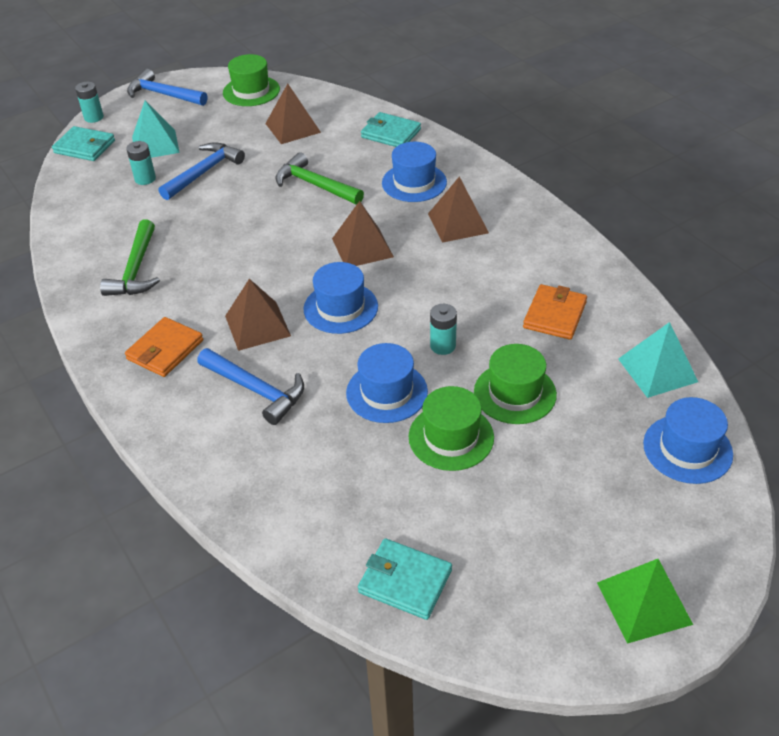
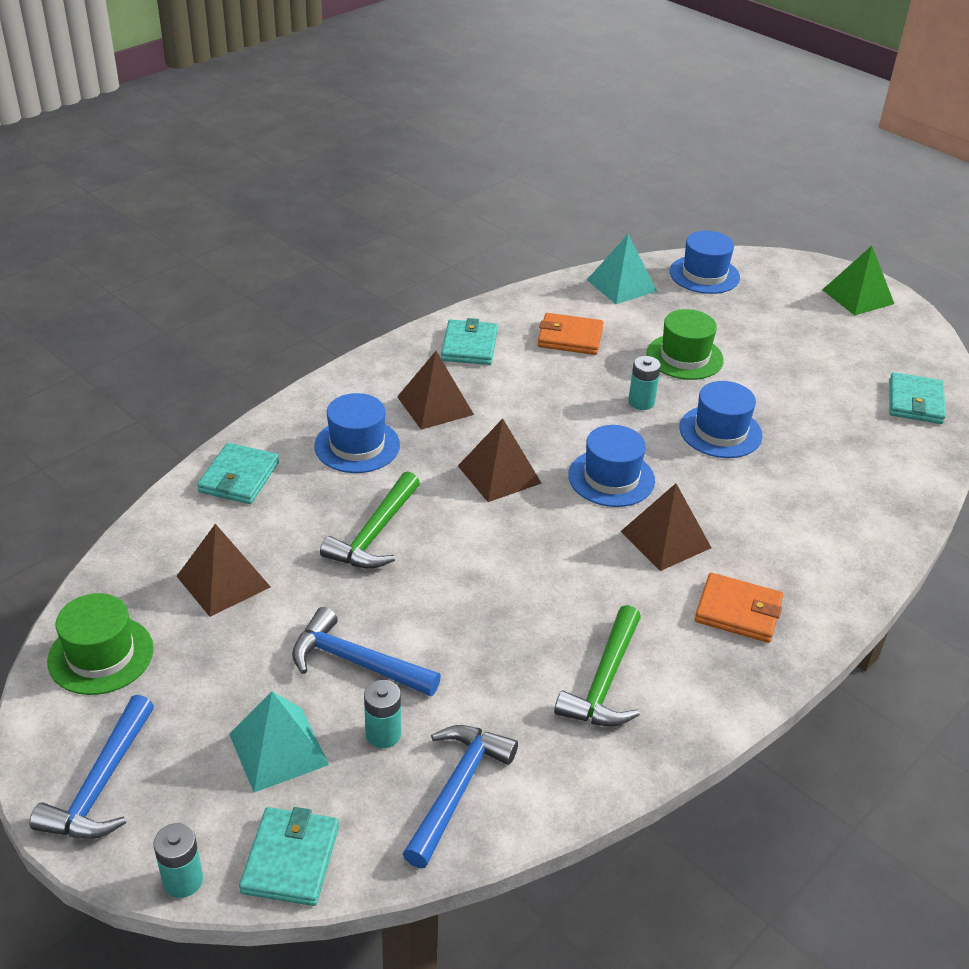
camera: 105 degrees left, 5 degrees down
green hammer [100,219,160,296] -> green hammer turned 120 degrees clockwise [554,605,641,727]
blue hammer [197,348,304,425] -> blue hammer moved to [403,725,518,868]
green hat [409,386,494,471] -> none
none -> turquoise wallet [441,318,497,365]

